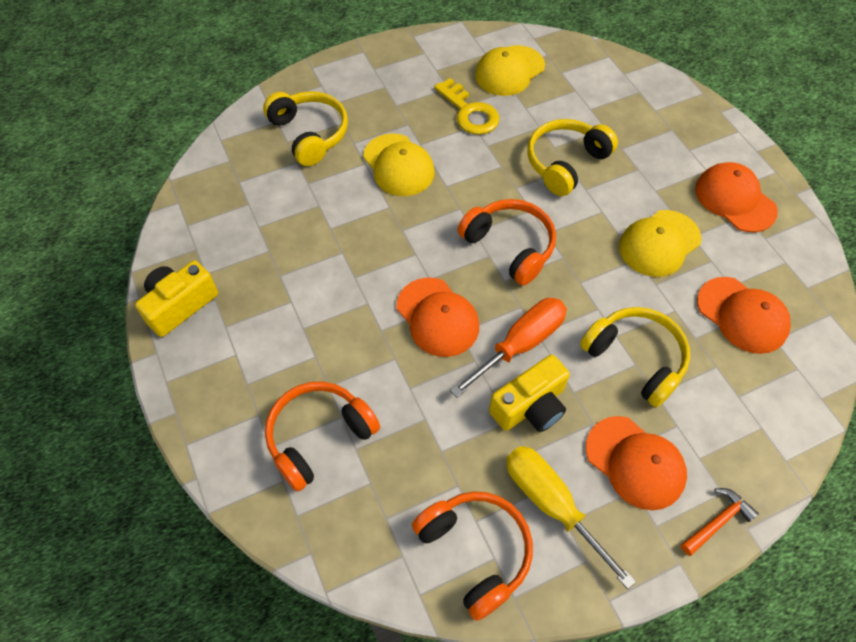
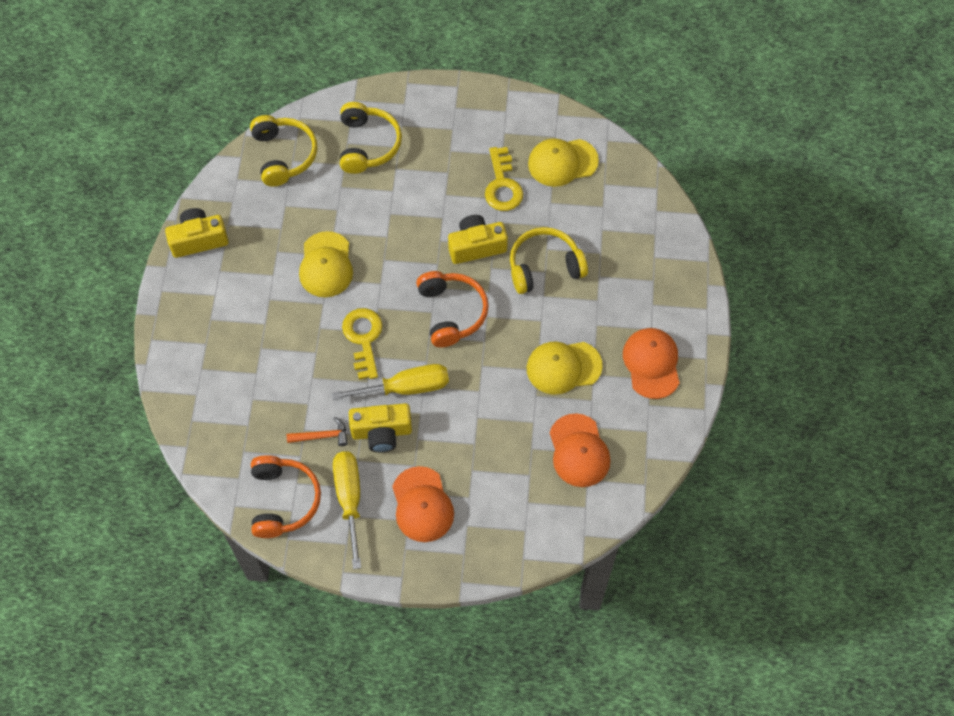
camera: 30 degrees right, 5 degrees up
orange headphones [265,381,380,492] -> none
yellow cap [363,133,435,196] -> yellow cap moved to [299,231,353,297]
orange cap [396,278,479,357] -> yellow key [342,308,383,380]
orange screwdriver [450,298,567,398] -> yellow screwdriver [332,364,449,400]
yellow headphones [580,307,690,407] -> yellow headphones moved to [250,115,317,187]
orange hammer [681,488,759,556] -> orange hammer moved to [287,417,348,446]
none -> yellow camera [448,215,508,264]

